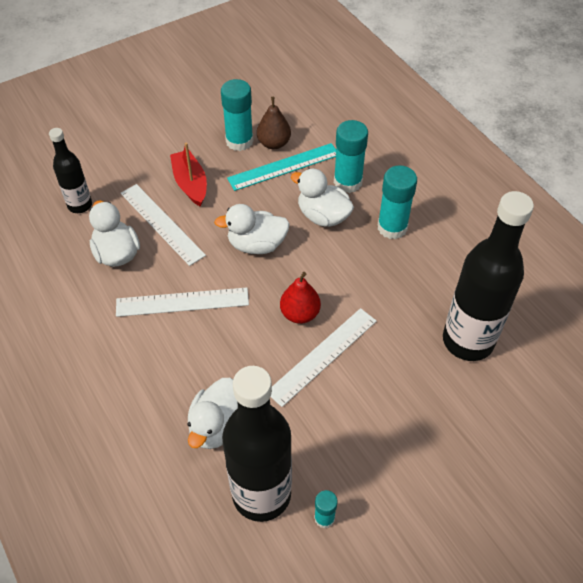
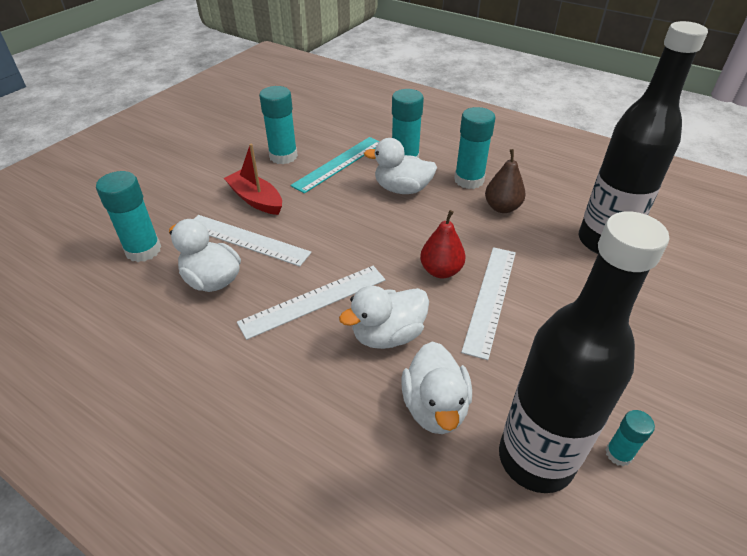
camera: 25 degrees left, 10 degrees down
black bottle [49,128,92,213] -> turquoise glue stick [96,171,161,262]
white duck [214,204,290,254] -> white duck moved to [339,286,429,349]
brown pear [257,97,291,149] -> brown pear moved to [485,149,526,213]

